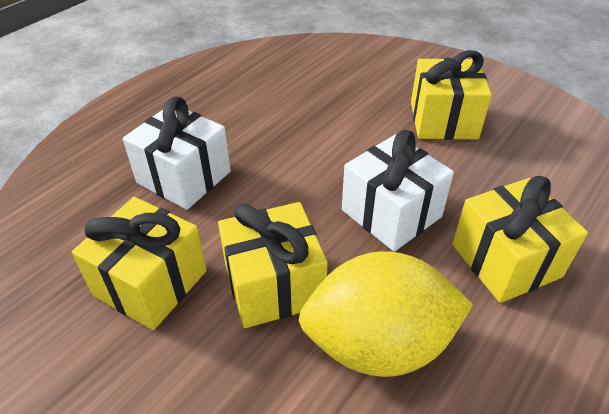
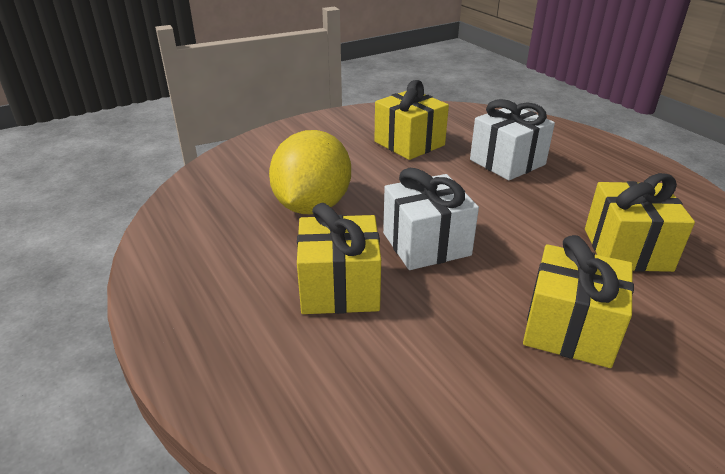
camera: 110 degrees right, 10 degrees down
yellow gift [218,202,328,328] -> yellow gift moved to [585,173,695,272]

